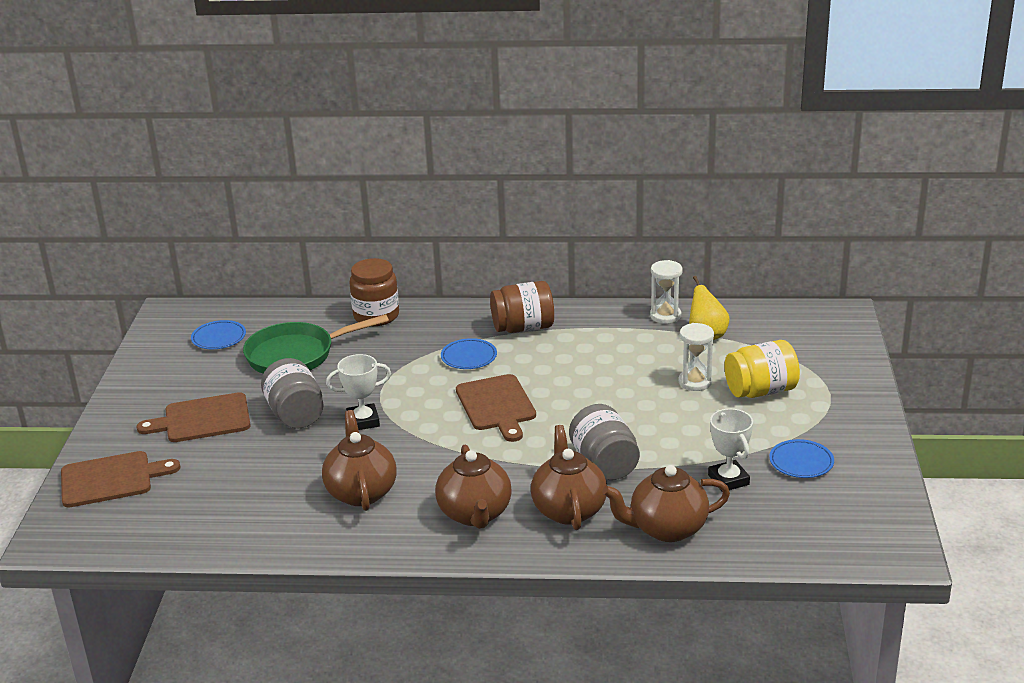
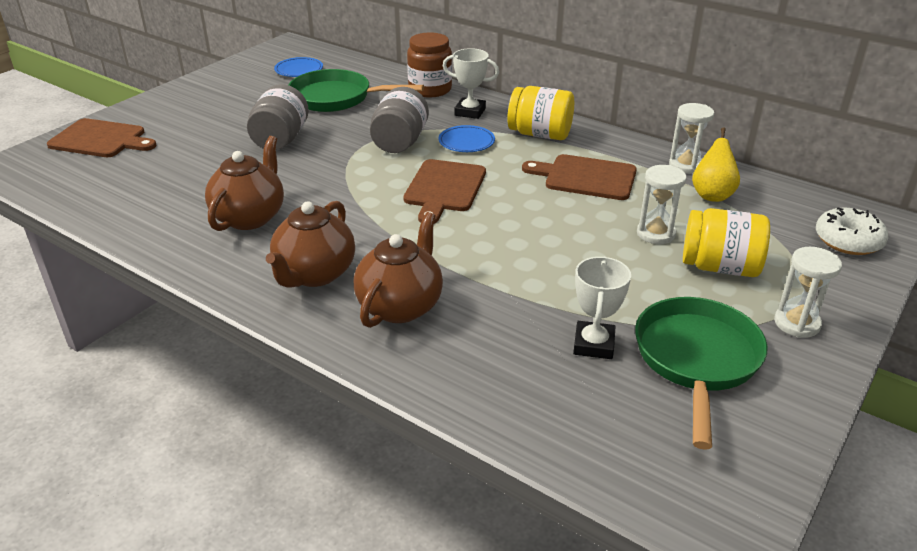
camera: 30 degrees right, 5 degrees up
brown cutting board [136,392,251,442] -> brown cutting board moved to [522,154,637,200]
white trophy [326,354,391,430] -> white trophy moved to [443,48,499,119]
brown jar [490,281,554,333] -> yellow jar [507,86,574,140]
grey jar [569,404,640,480] -> grey jar moved to [370,87,429,153]
brown teapot [602,465,730,542] -> none
blue plate [769,439,834,478] -> green pan [635,297,768,450]
none -> white hourglass [774,247,842,338]
none -> white donut [816,207,888,255]

